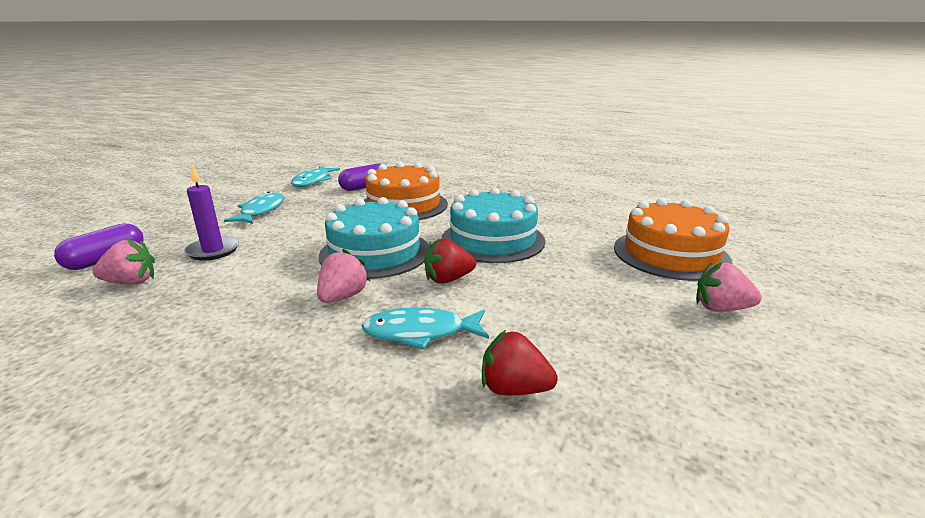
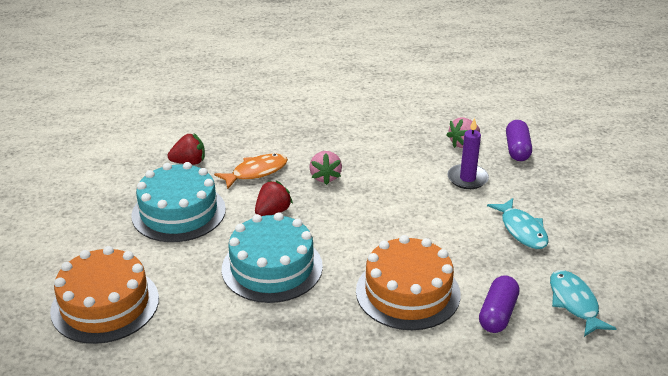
camera: 150 degrees right, 10 degrees up
turquoise cake [319,197,428,279] -> turquoise cake moved to [131,162,226,242]
turquoise fish [362,307,489,350] -> orange fish [214,154,288,189]
pink strawberry [696,262,762,312] -> none

